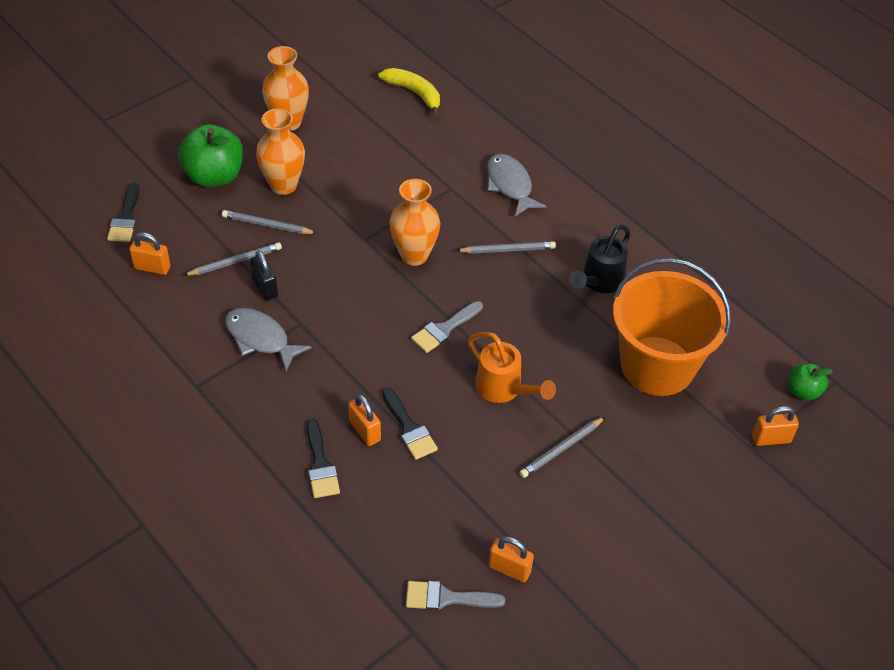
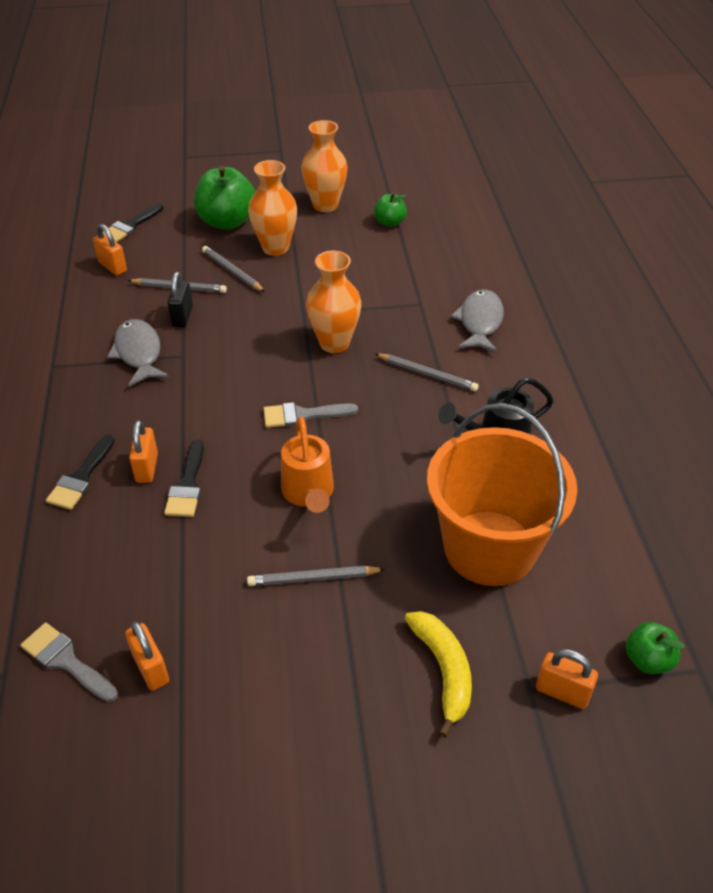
camera: 35 degrees right, 5 degrees down
yellow banana [379,68,440,116] -> yellow banana moved to [405,611,472,738]
none -> green apple [374,193,407,227]

